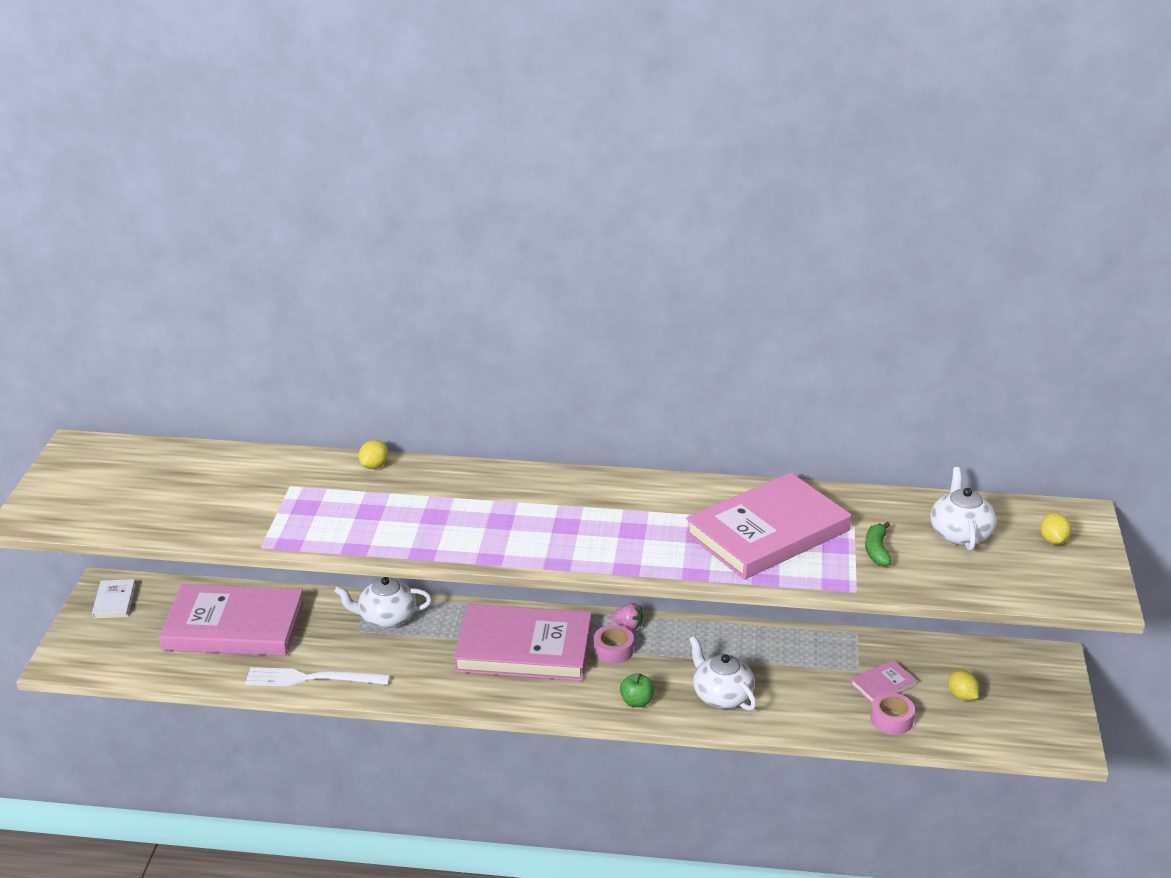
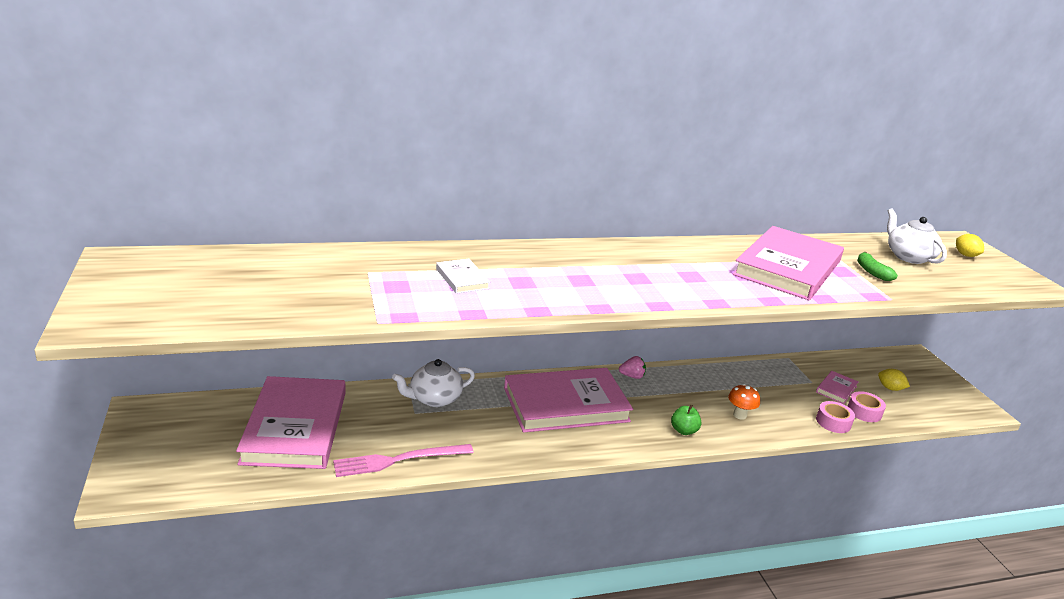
camera: 25 degrees left, 5 degrees down
white book [92,579,136,619] -> white book moved to [436,259,490,294]
pink book [159,584,305,656] -> pink book turned 75 degrees counterclockwise [236,376,345,469]
white fork [245,667,390,686] -> pink fork [333,444,474,477]
yellow lemon [359,440,388,469] -> none
pink tape [594,625,634,664] -> pink tape moved to [816,401,855,433]
white teapot [689,636,756,711] -> orange mushroom [728,384,760,420]

